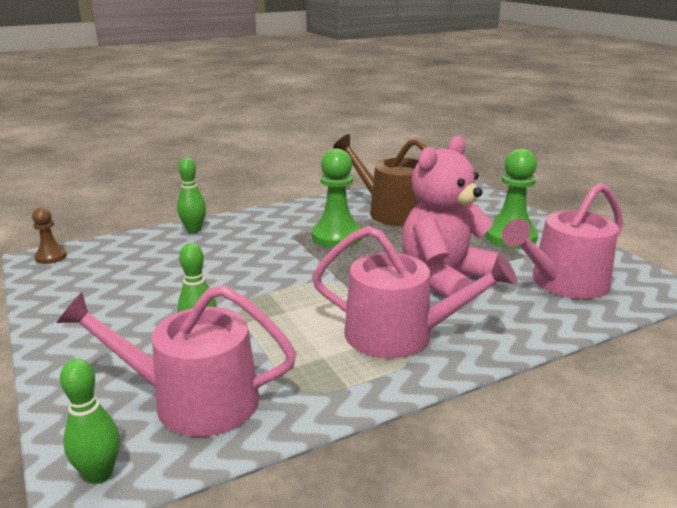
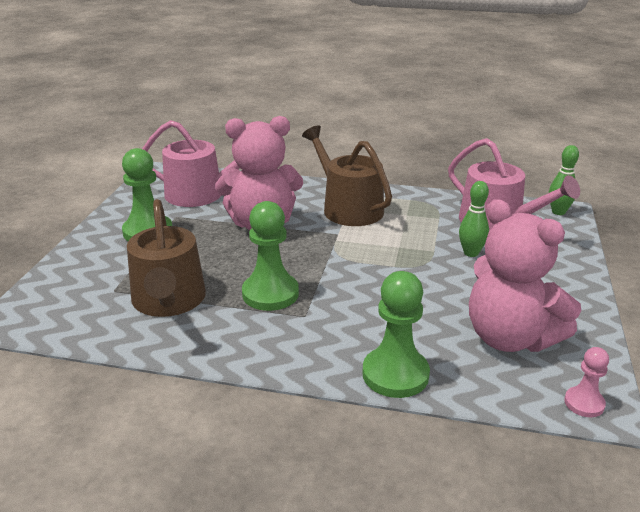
camera: 140 degrees left, 5 degrees up
brown pawn [32,207,67,264] -> pink pawn [564,347,609,417]
green bowling pin [177,158,206,233] -> green pawn [363,271,430,398]
pink watering can [312,226,517,359] -> brown watering can [302,125,392,226]
none -> pink teddy bear [469,199,581,352]

